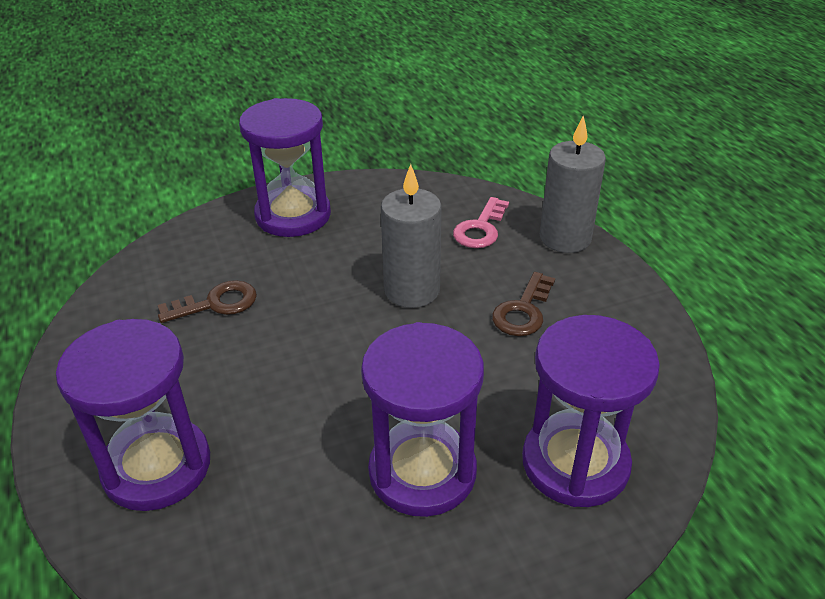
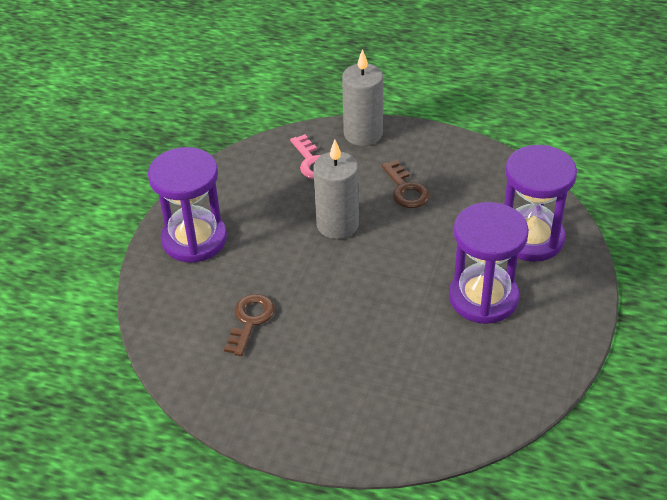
camera: 50 degrees left, 5 degrees up
purple hourglass [56,319,210,511] -> none

